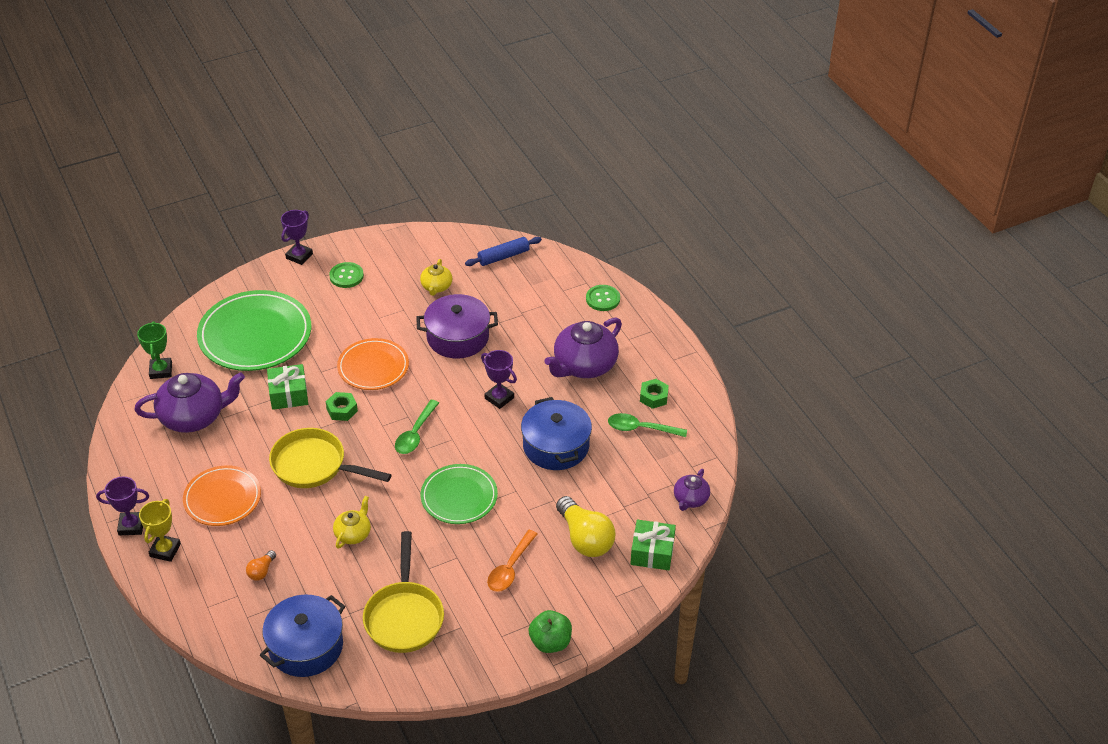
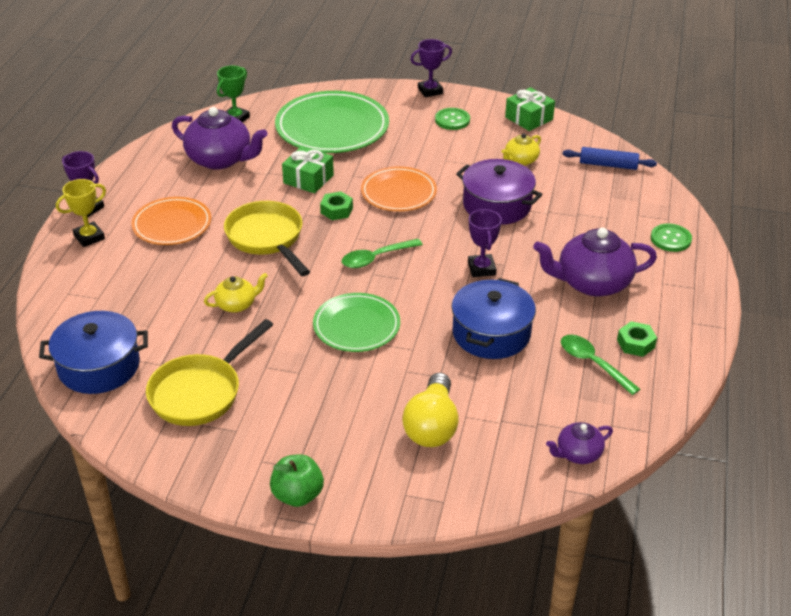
camera: 40 degrees right, 5 degrees down
orange light bulb [246,550,276,581] -> none
orange spoon [487,530,537,592] -> none
green gift [630,520,676,570] -> green gift moved to [505,87,555,131]

